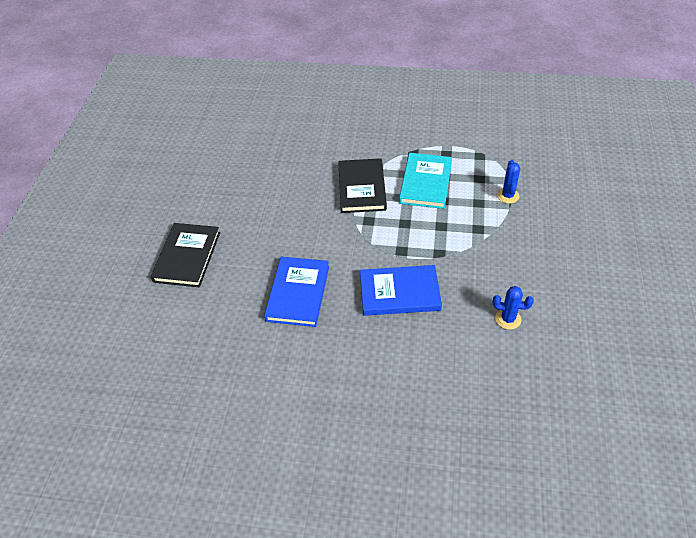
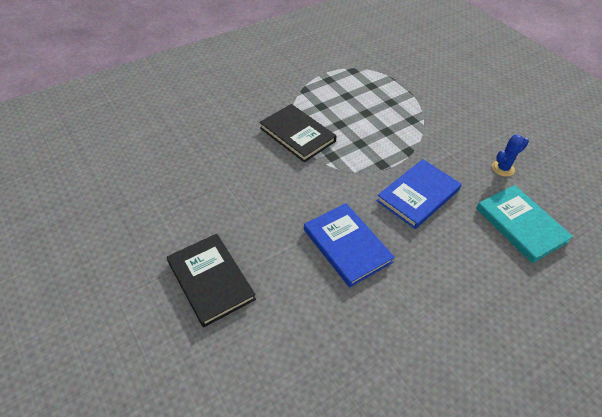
camera: 45 degrees left, 0 degrees up
turquoise book [399,153,452,209] -> turquoise book moved to [476,185,573,263]
blue cactus [497,160,520,204] -> none

